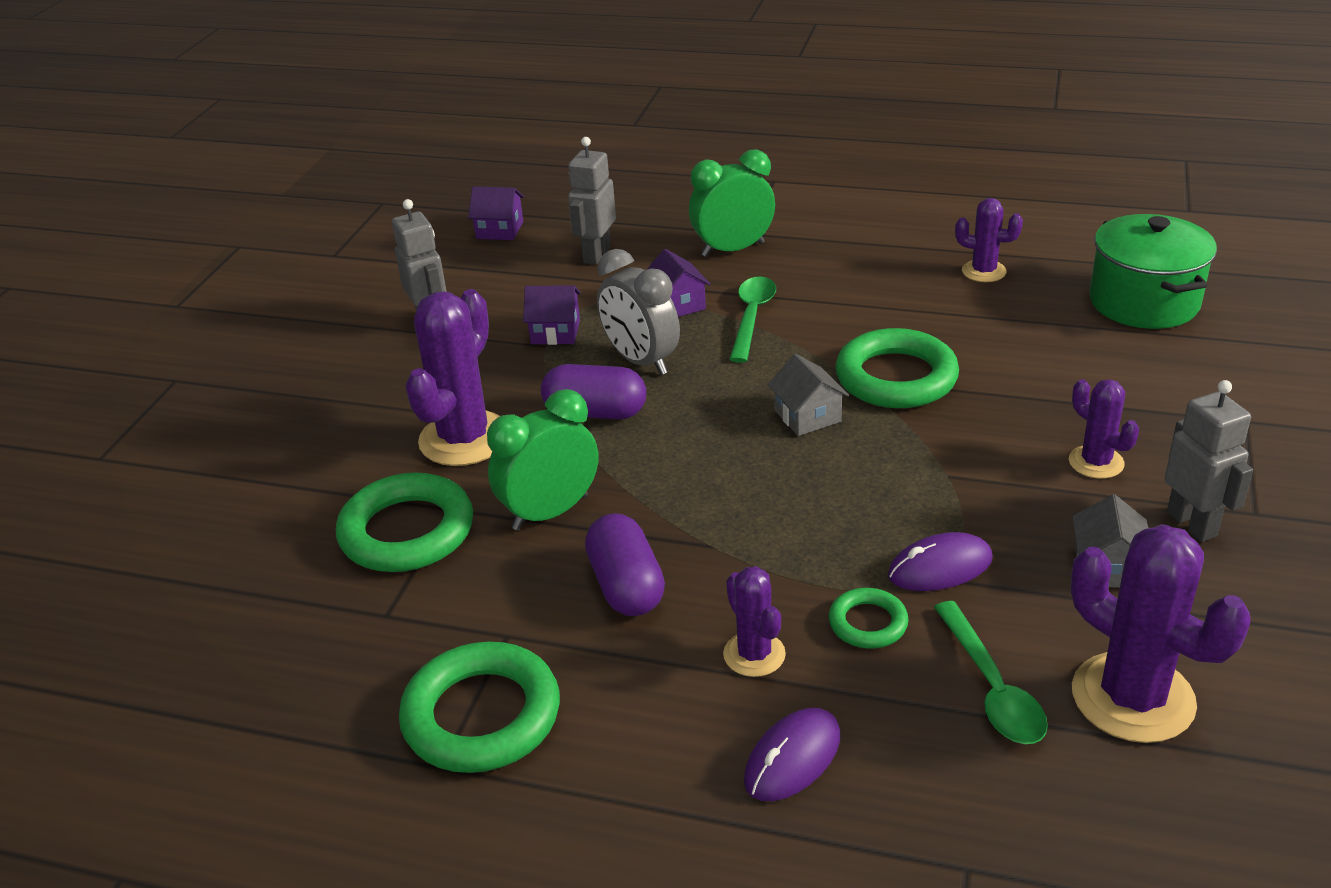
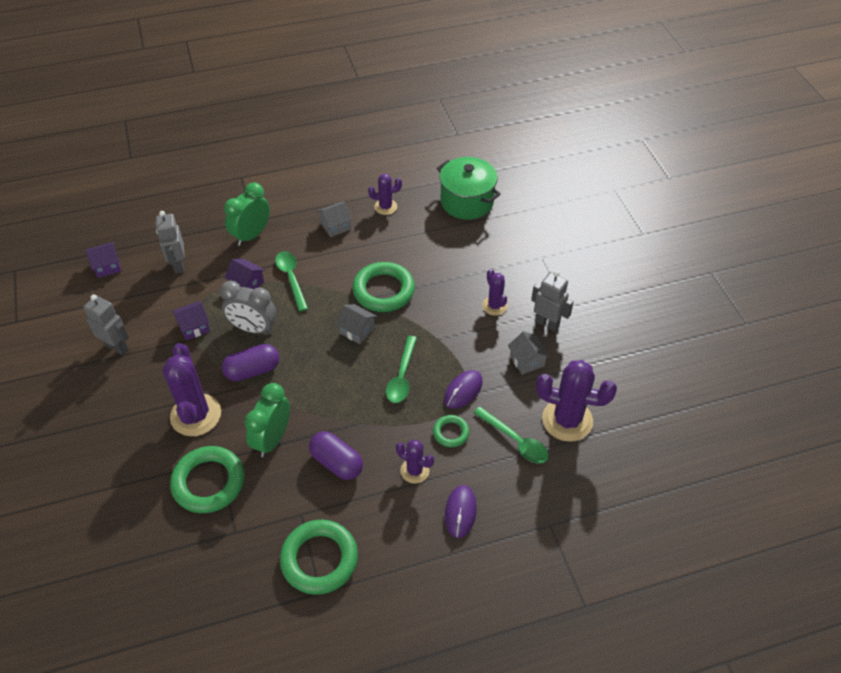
camera: 35 degrees left, 15 degrees up
purple cactus [1069,379,1139,479] -> purple cactus turned 45 degrees clockwise [482,269,507,316]
none -> grey house [317,202,352,237]
none -> green spoon [386,336,417,403]

